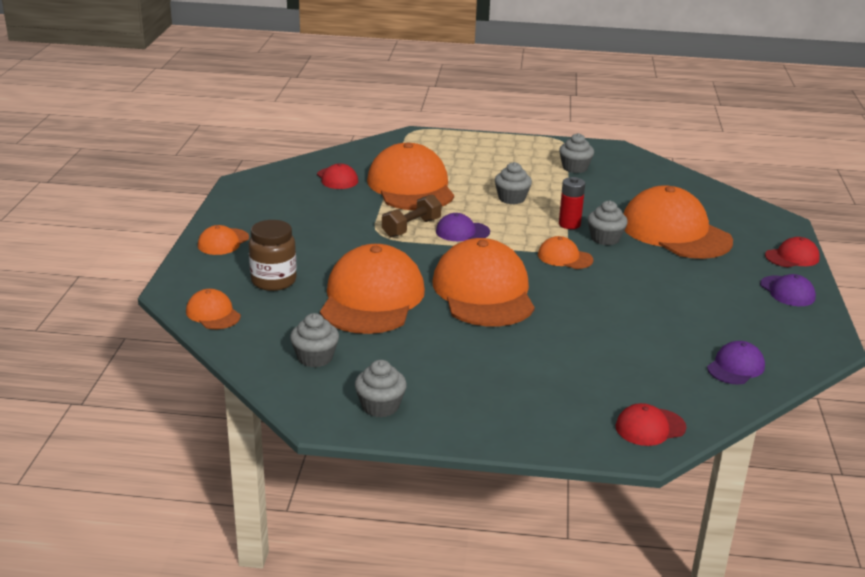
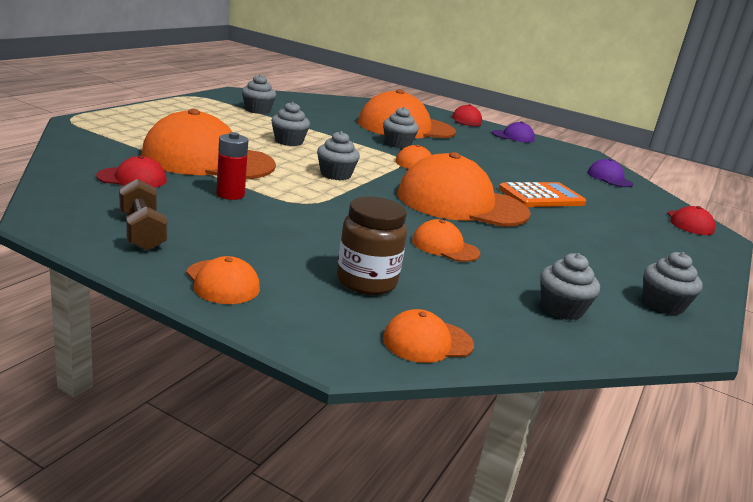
camera: 70 degrees left, 5 degrees down
orange cap [320,244,425,334] -> orange cap [412,219,480,262], size x0.45
brown dumbbell [382,194,442,237] -> brown dumbbell moved to [119,179,167,251]
purple cap [436,213,490,241] -> grey cupcake [317,131,360,180]
red battery [559,177,585,229] -> red battery moved to [216,132,248,200]
none -> orange calculator [499,182,586,207]

